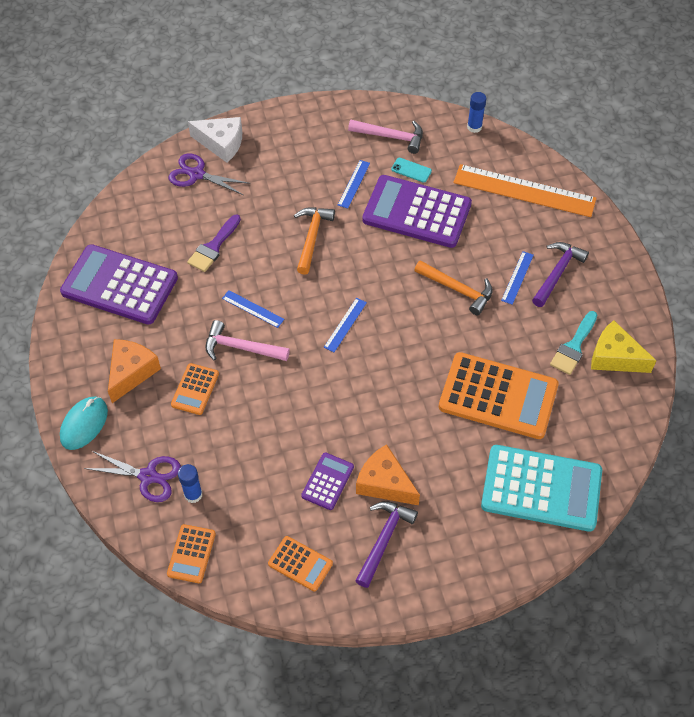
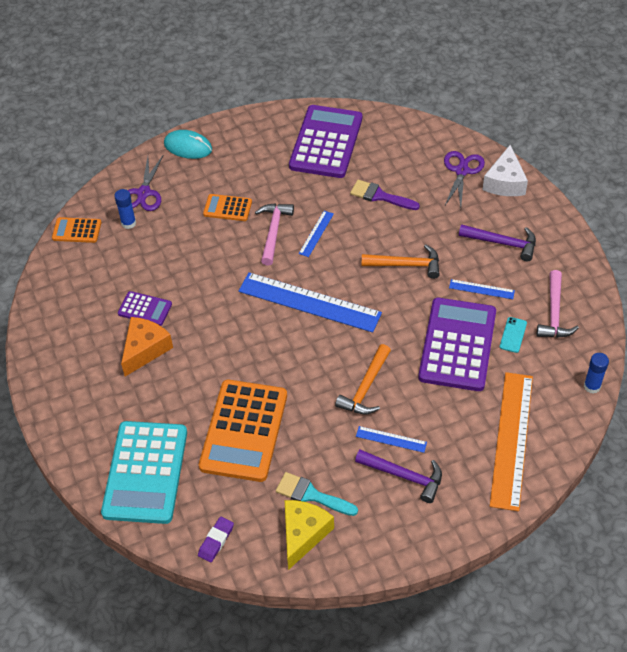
camera: 85 degrees right, 5 degrees down
orange cheese [108,339,161,403] -> none
orange calculator [268,536,333,591] -> none
blue ruler [324,298,367,352] -> blue ruler [239,272,382,332], size x2.24
purple hammer [355,501,418,588] -> purple hammer moved to [459,224,536,261]
none -> purple eraser [198,517,234,562]

